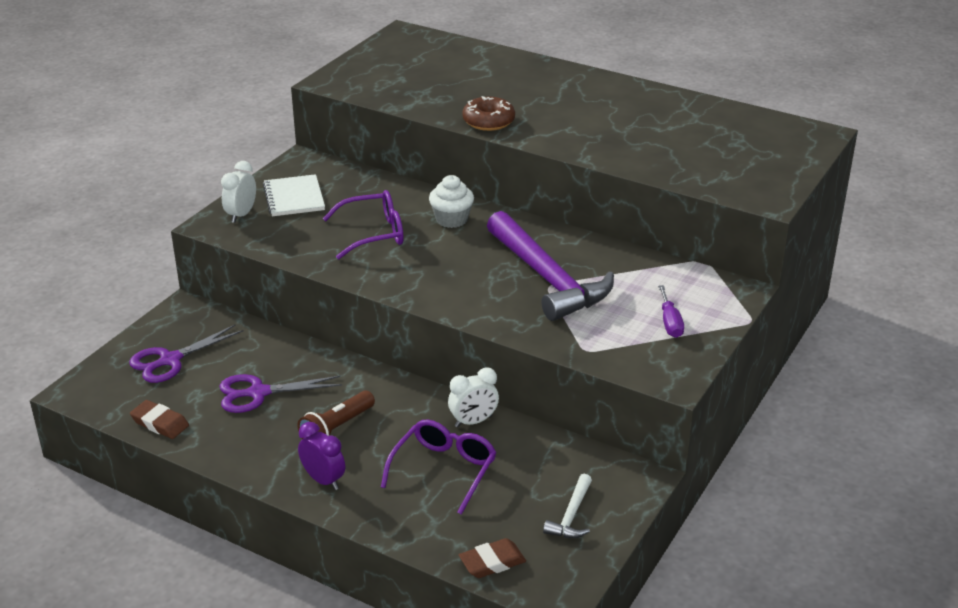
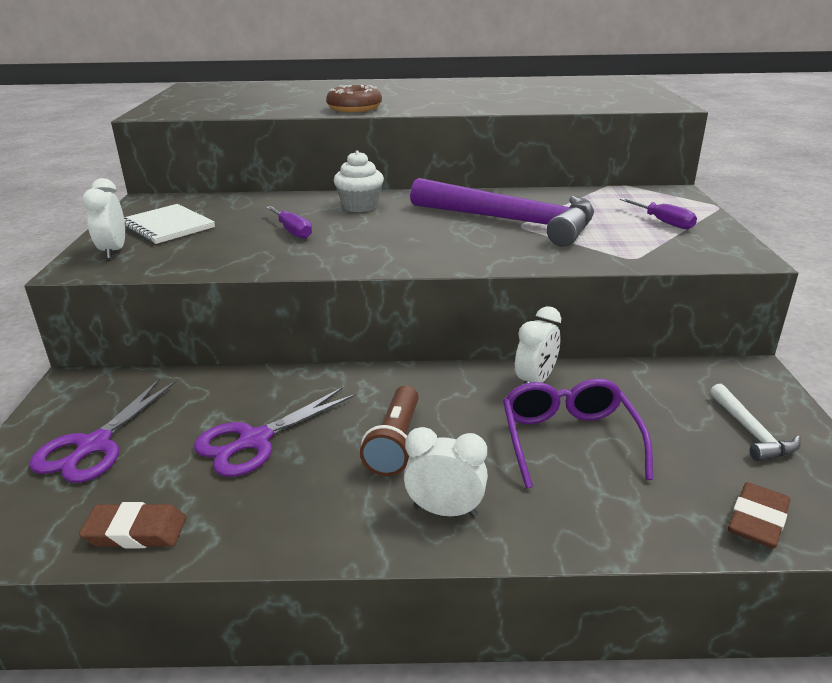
camera: 30 degrees left, 5 degrees down
purple clock [298,422,345,490] -> white clock [404,427,488,517]
purple glasses [323,190,403,259] -> purple screwdriver [266,206,312,239]

